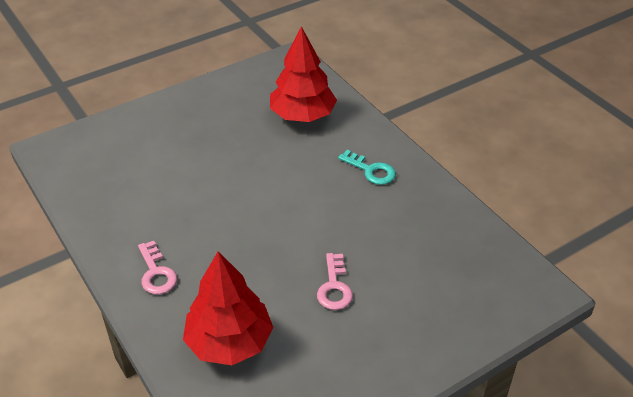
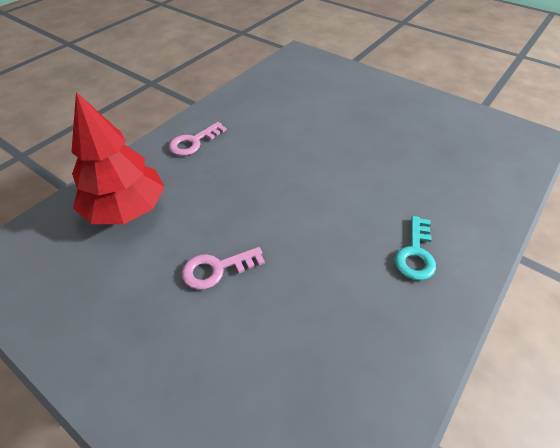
camera: 70 degrees right, 5 degrees up
red tree [270,26,337,122] -> none

